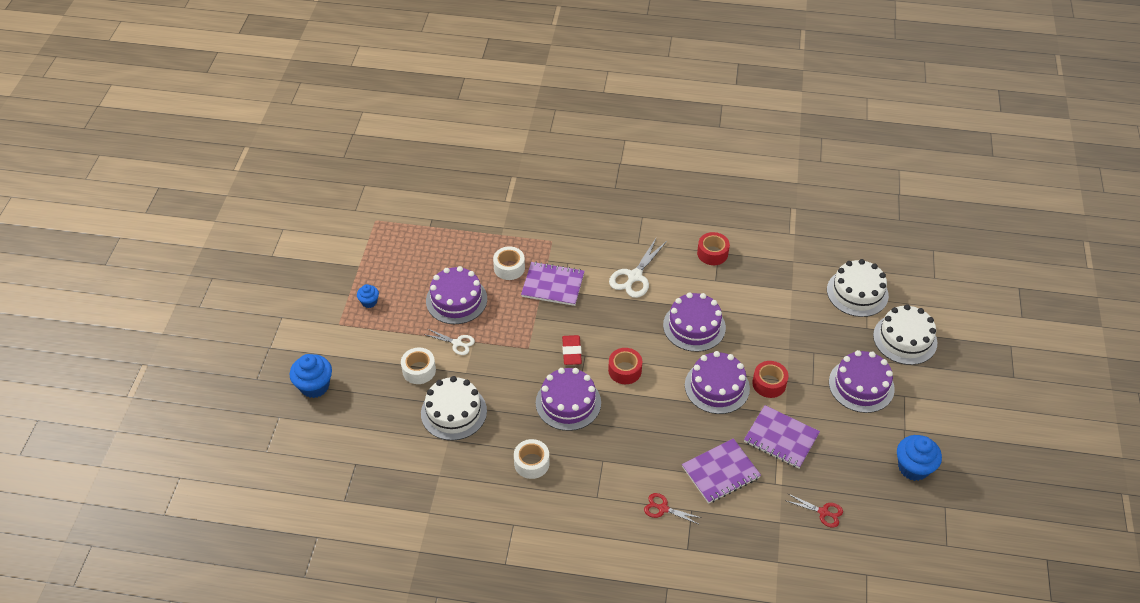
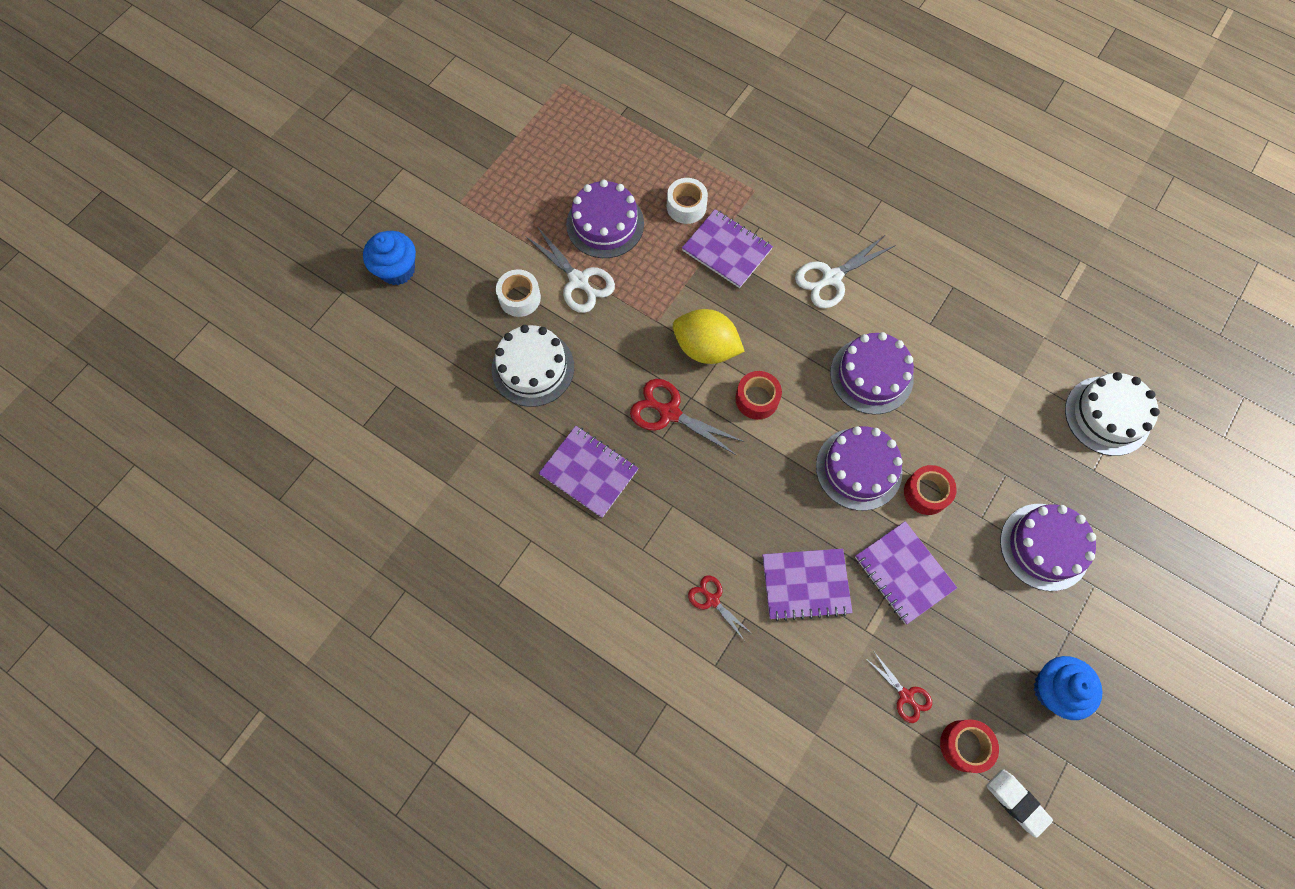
camera: 25 degrees right, 20 degrees up
blue cupcake [357,284,379,308] -> none
white scissors [424,329,475,355] -> white scissors [525,226,615,313], size x1.68
white tape [514,439,550,479] -> purple notebook [539,426,639,518]
purple cake [536,368,601,431] -> red scissors [630,379,744,456]
red eraser [562,335,582,365] -> yellow lemon [673,309,745,364]
red tape [697,232,730,265] -> red tape moved to [940,719,999,773]
white cake [873,304,937,365] -> none
none -> white eraser [987,769,1053,838]

